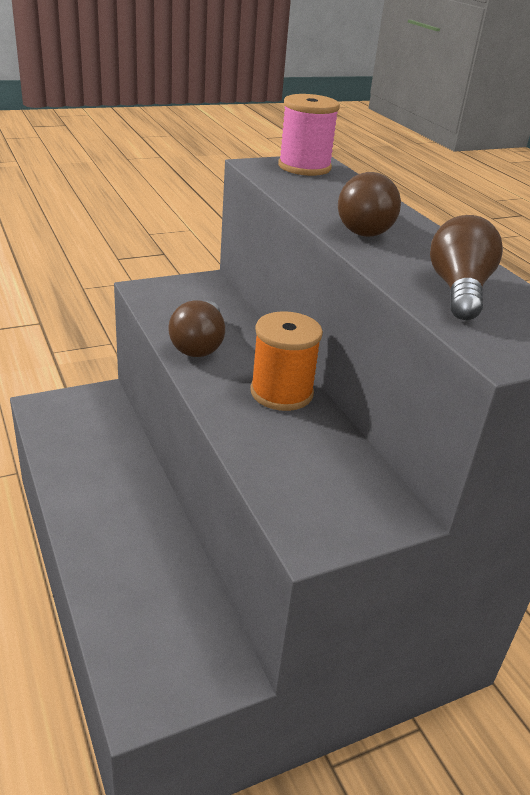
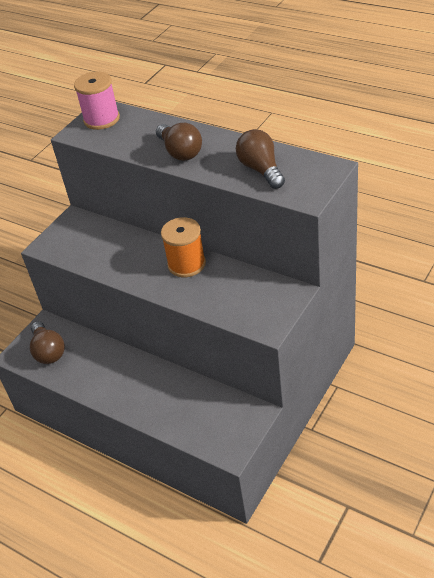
camera: 25 degrees left, 10 degrees up
brown light bulb [168,301,225,357] -> brown light bulb moved to [30,321,65,364]

